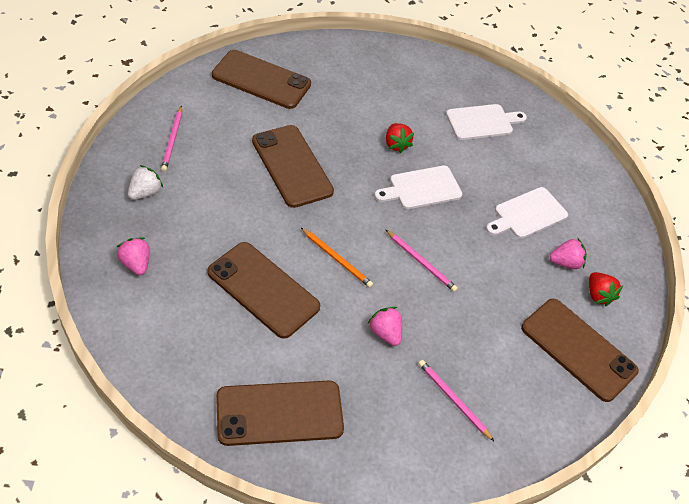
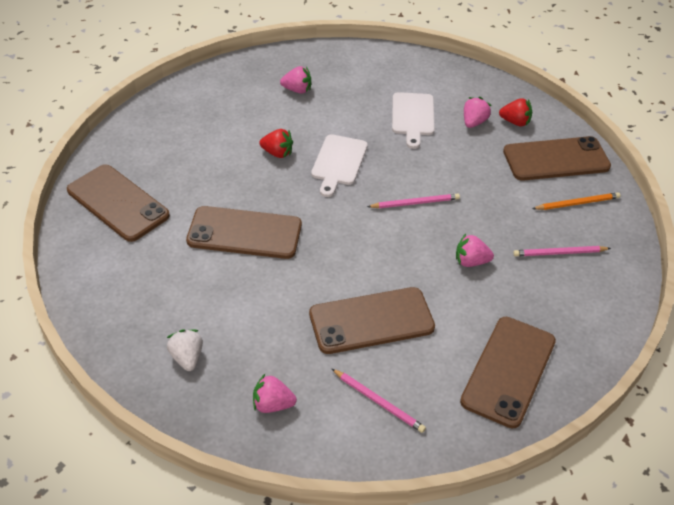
camera: 50 degrees left, 5 degrees down
pink pencil [161,106,182,172] -> pink pencil moved to [332,369,426,433]
brown phone [212,50,311,109] -> brown phone turned 75 degrees clockwise [67,164,170,242]
orange pencil [300,227,373,288] -> orange pencil moved to [532,192,620,210]
white cutting board [446,104,527,140] -> pink strawberry [280,66,311,94]

